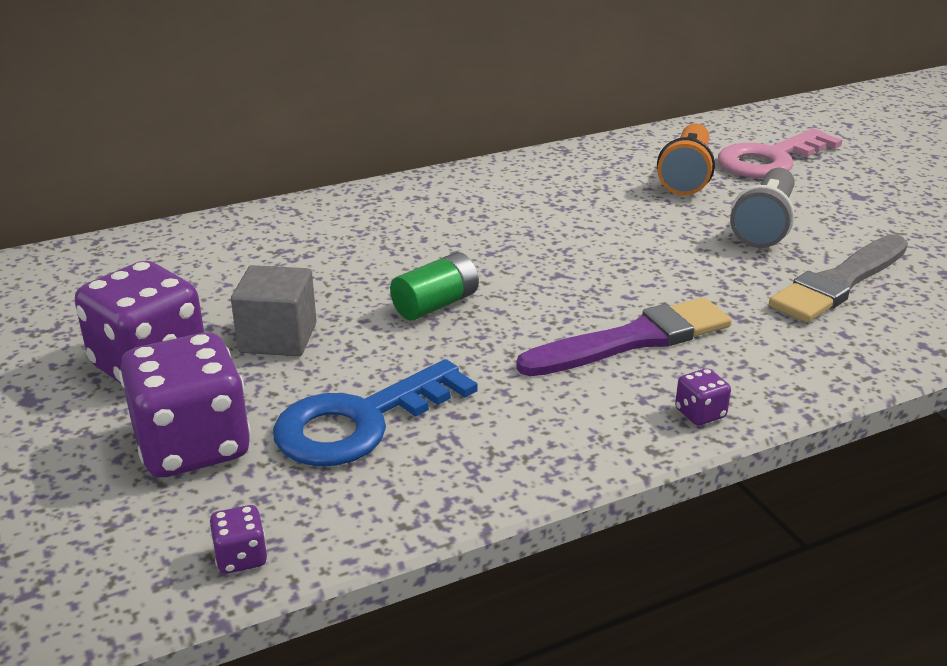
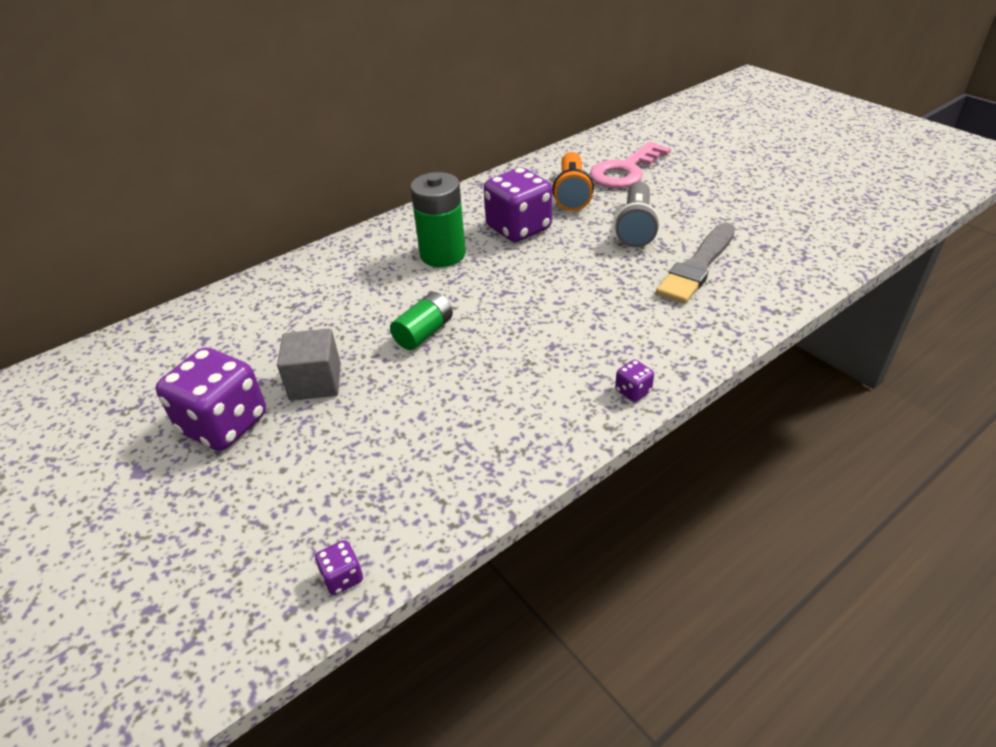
camera: 10 degrees left, 10 degrees up
purple dice [119,332,251,477] -> purple dice moved to [484,168,552,242]
blue key [273,359,478,466] -> none
purple brush [516,297,732,376] -> none
none -> green battery [410,172,466,267]

